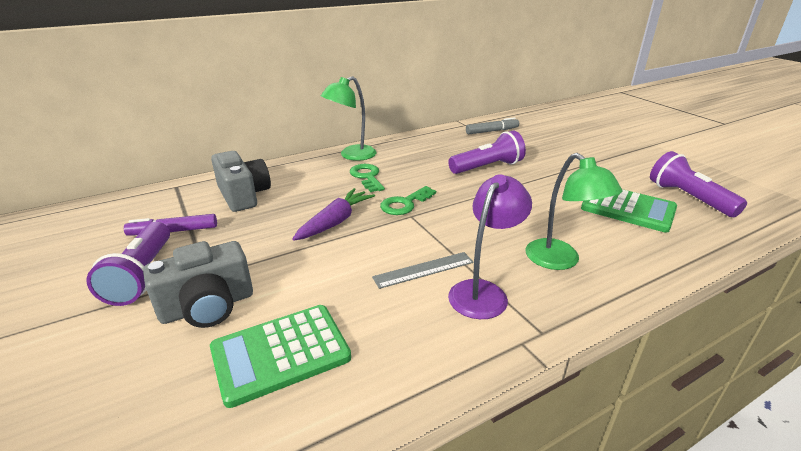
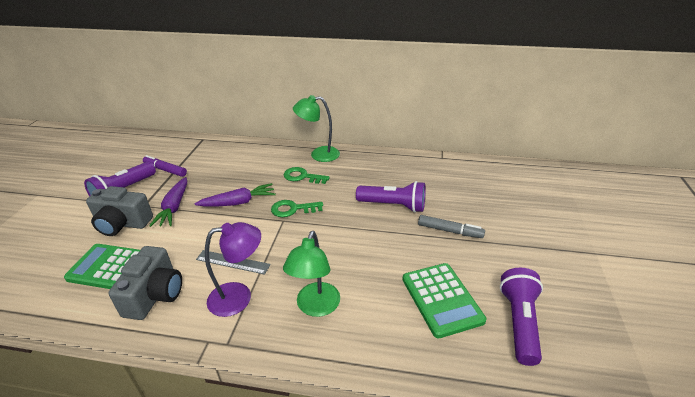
camera: 40 degrees right, 5 degrees up
grey camera [211,151,271,212] -> grey camera moved to [108,246,182,320]
green key [350,164,385,192] -> green key turned 90 degrees counterclockwise [284,167,330,184]
grey marker [466,117,519,134] -> grey marker moved to [418,215,485,238]
none -> purple carrot [149,177,187,227]

